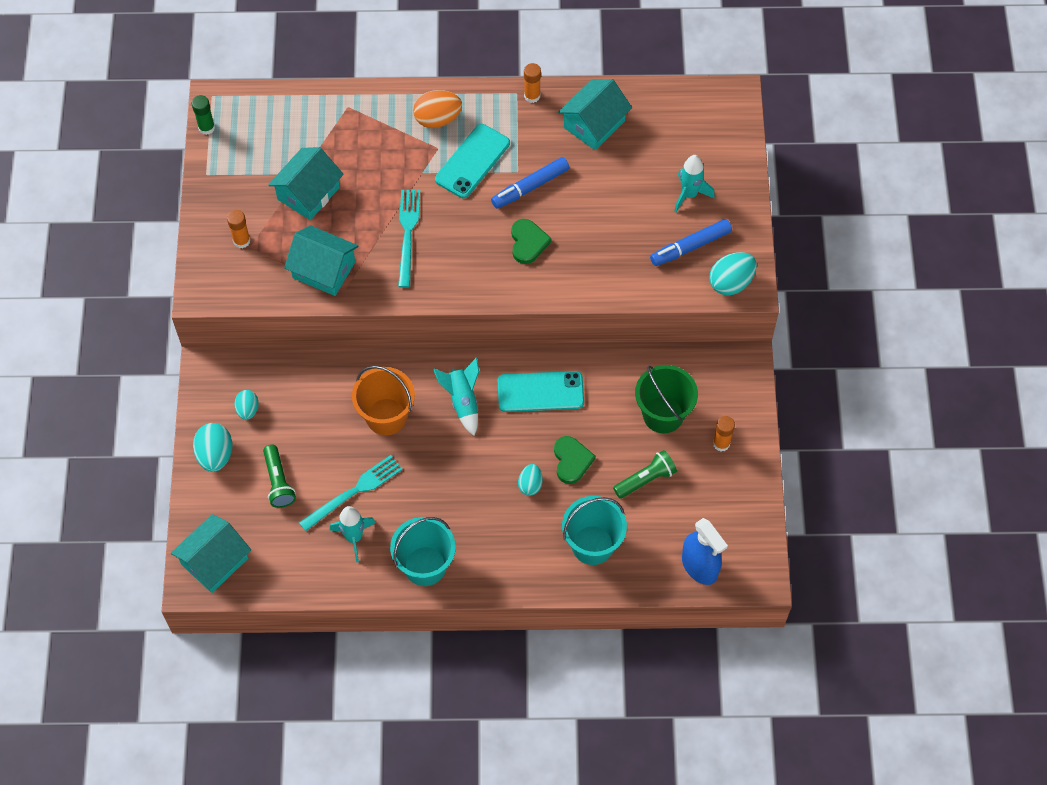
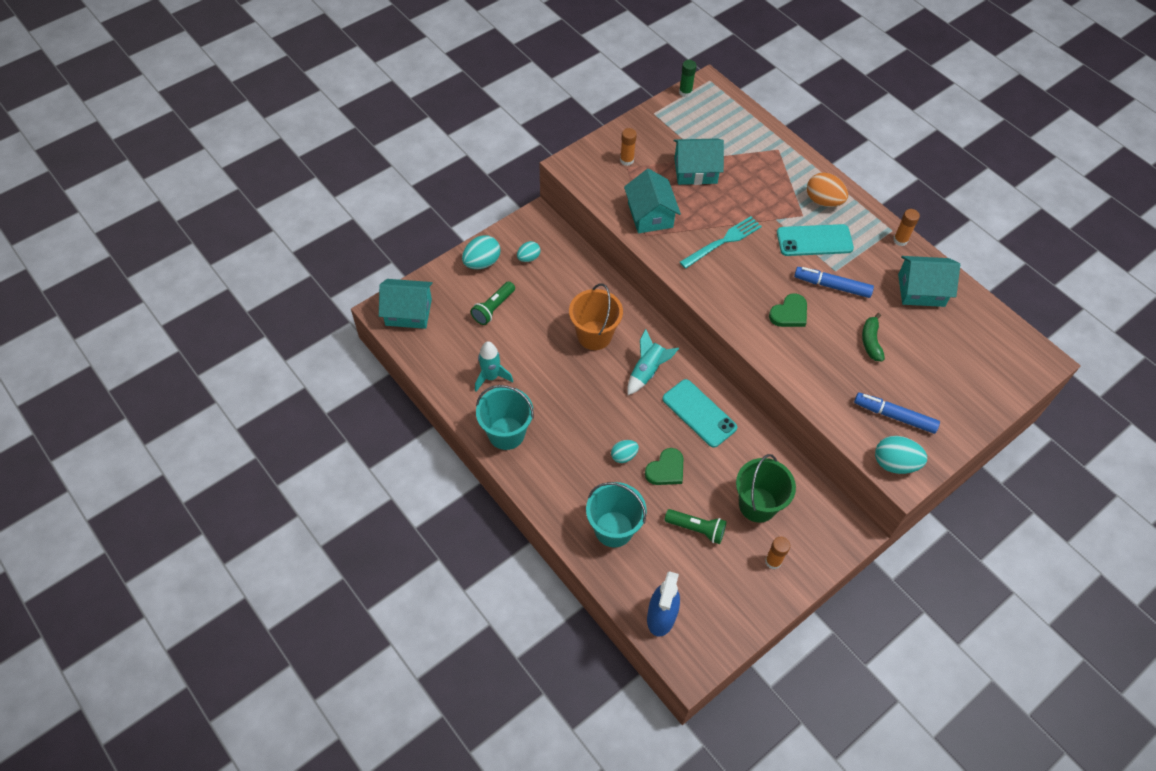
camera: 50 degrees right, 5 degrees down
turquoise fork [299,455,403,531] -> none
turquoise rocket [674,155,715,212] -> none
none -> green banana [862,313,885,361]

